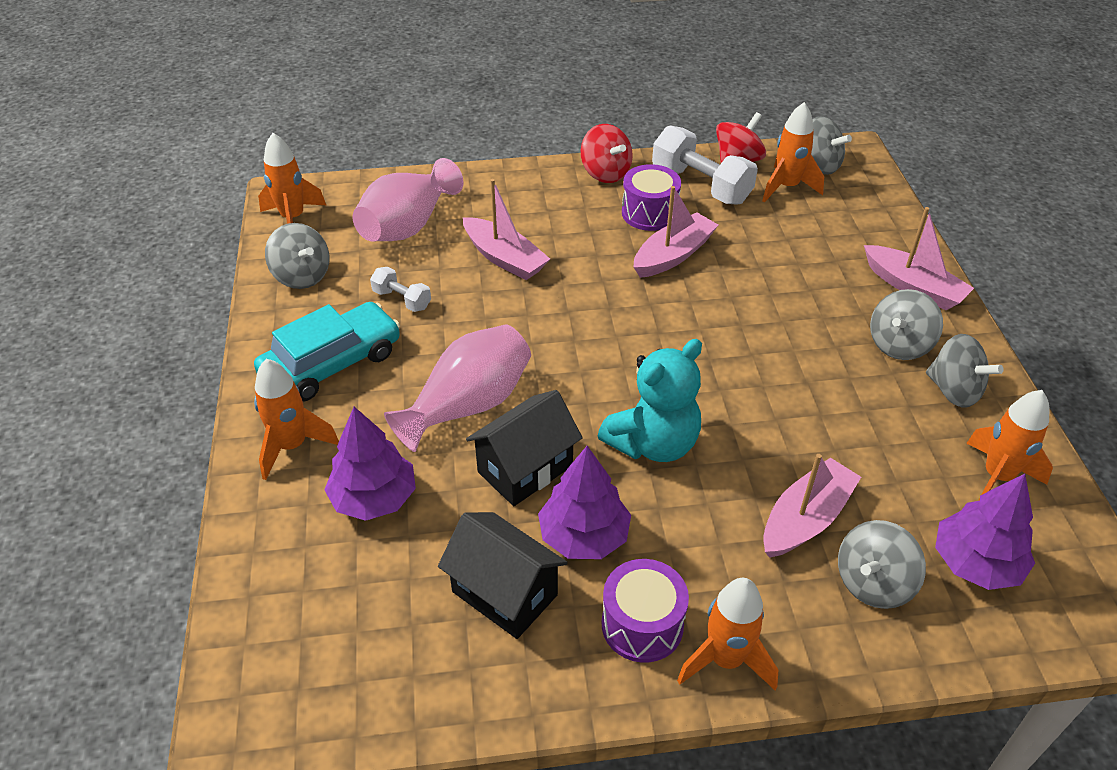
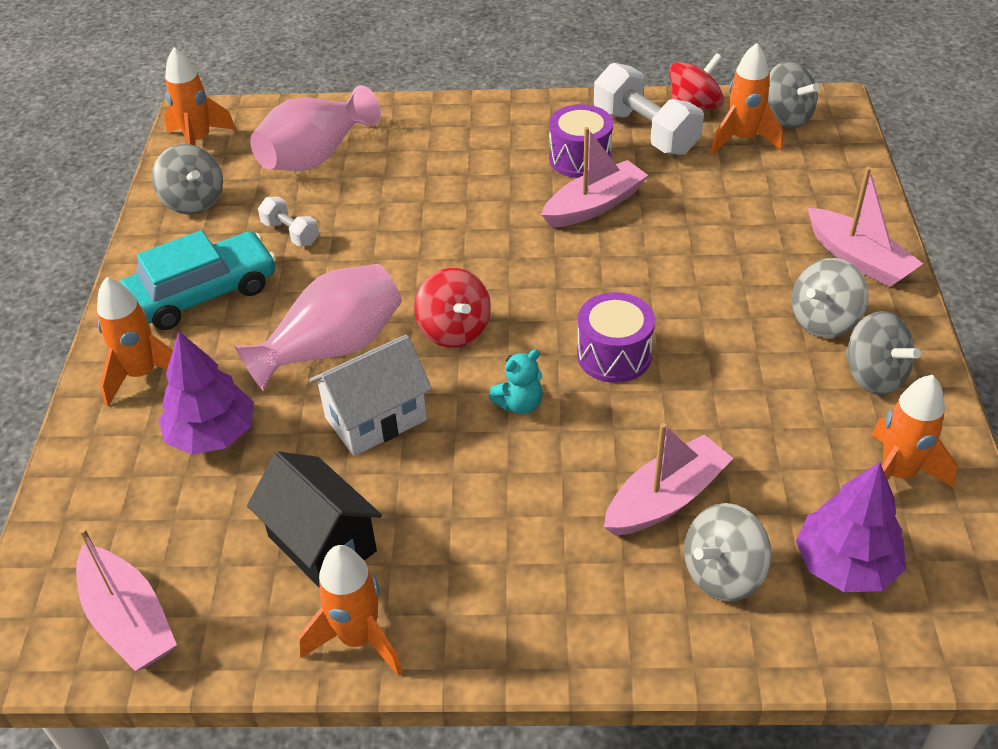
camera: 10 degrees right, 0 degrees up
pink boat [463,179,550,280] -> pink boat moved to [76,528,177,671]
black house [466,390,583,506] -> white house [309,334,432,456]
purple tree [538,446,631,559] -> none
red spinning top [581,124,633,183] -> red spinning top moved to [415,268,491,348]
turquoise teddy bear [598,339,702,462] -> turquoise teddy bear [488,349,543,414], size x0.50
purple drum [602,559,689,663] -> purple drum moved to [577,292,655,383]
orange rocket [677,578,778,690] -> orange rocket moved to [299,545,402,676]

